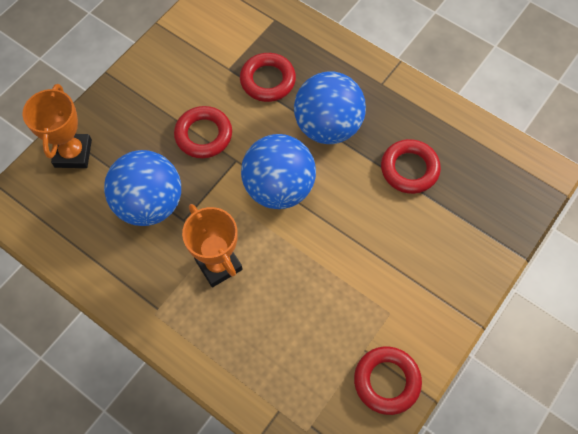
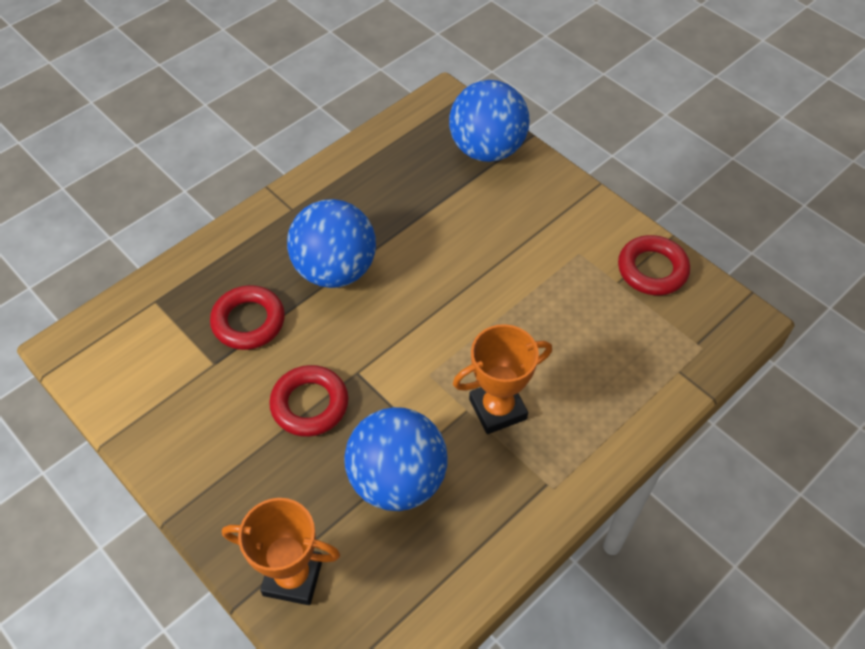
camera: 80 degrees left, 10 degrees down
blue ball [241,134,316,209] -> blue ball moved to [449,80,530,162]
red ring [381,139,441,194] -> none

